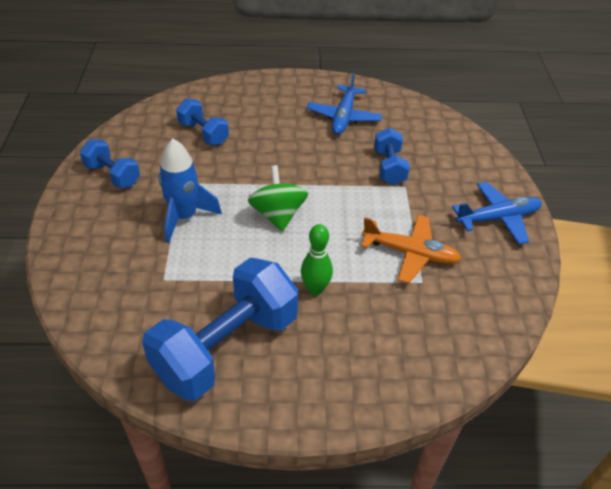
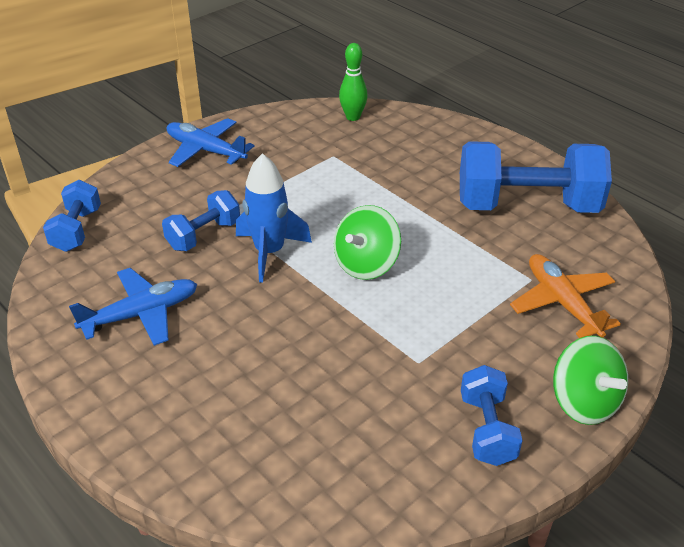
camera: 130 degrees left, 5 degrees down
blue rocket [158,138,222,243] -> blue rocket moved to [236,153,312,283]
blue dumbbell [176,99,229,145] -> blue dumbbell moved to [43,180,101,252]
green bowling pin [301,224,333,295] -> green bowling pin moved to [339,43,368,121]
orange plane [361,215,462,283] -> orange plane moved to [510,254,621,338]
none -> green spinning top [553,336,628,425]

